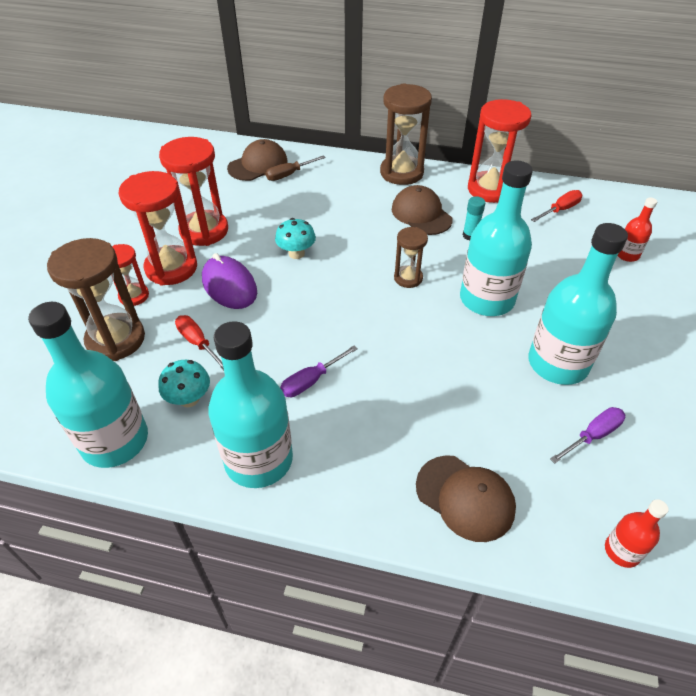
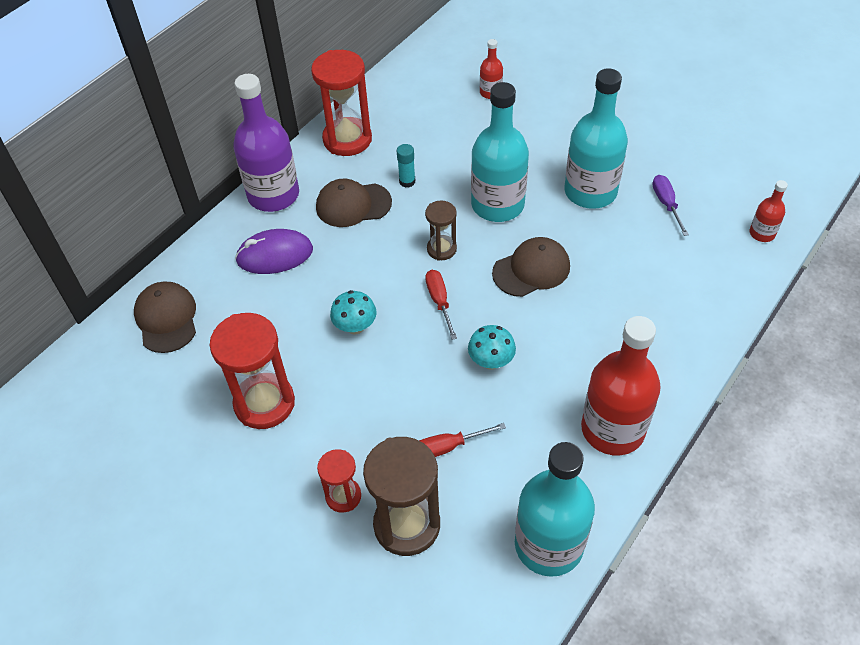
camera: 65 degrees left, 5 degrees up
red hourglass [119,171,197,286] -> none
turquoise mushroom [158,360,210,407] -> turquoise mushroom moved to [468,325,516,370]
purple mouse [202,253,257,309] -> purple mouse moved to [235,229,313,274]
turquoise bottle [208,321,293,488] -> red bottle [581,316,661,455]
brown screwdriver [266,155,326,181] -> none
purple screwdriver [280,346,358,397] -> none
brown hourglass [380,83,432,185] -> purple bottle [233,74,299,212]
brown cap [416,455,516,542] -> brown cap moved to [492,237,570,297]
red screwdriver [531,190,582,222] -> red screwdriver moved to [425,270,457,340]

